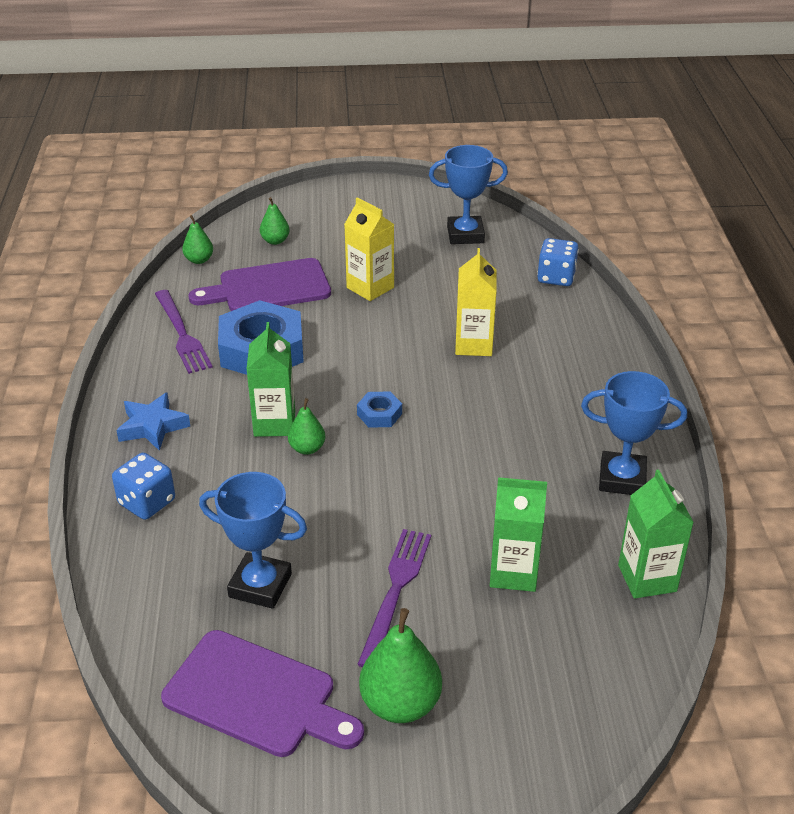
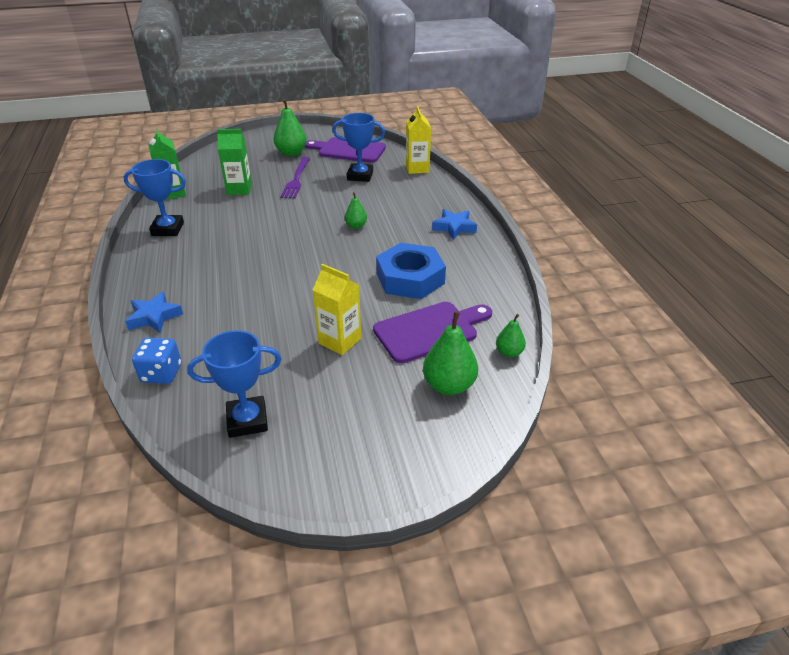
camera: 170 degrees right, 0 degrees up
blue dice [112,452,175,520] -> none
purple fork [155,290,213,374] -> none
green carton [246,322,295,437] -> none
green pear [260,197,290,245] -> green pear [423,312,478,395], size x1.75
blue nut [357,391,402,428] -> none
yellow carton [455,248,497,356] -> yellow carton moved to [406,106,431,174]
none -> blue star [125,292,183,333]

